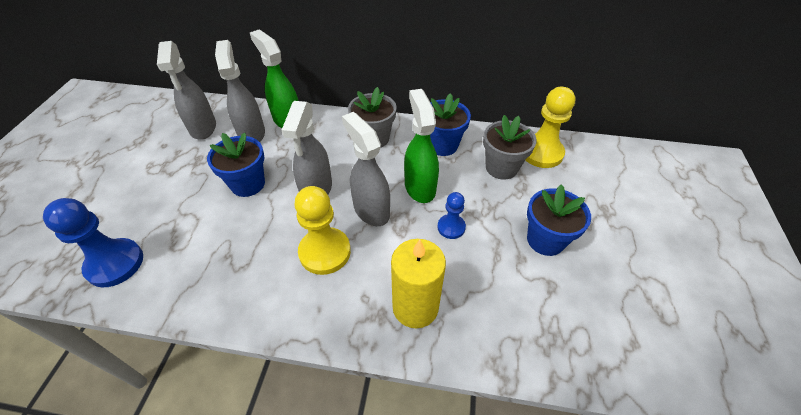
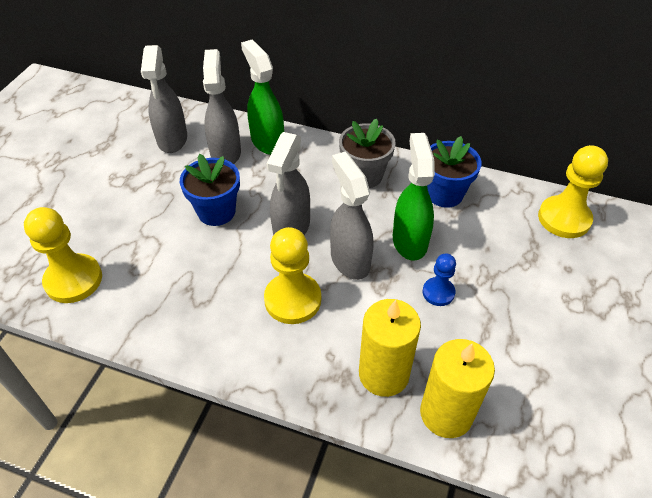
camera: 10 degrees right, 0 degrees up
blue pawn [43,198,143,287] -> yellow pawn [24,207,102,303]
grey flower pot [483,115,537,180] -> none
blue flower pot [527,184,591,256] -> none
none -> yellow candle [420,339,495,438]

